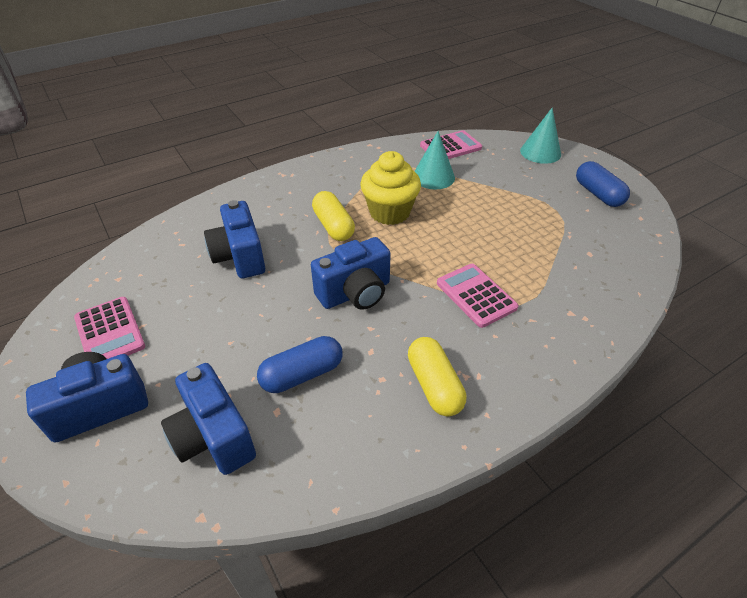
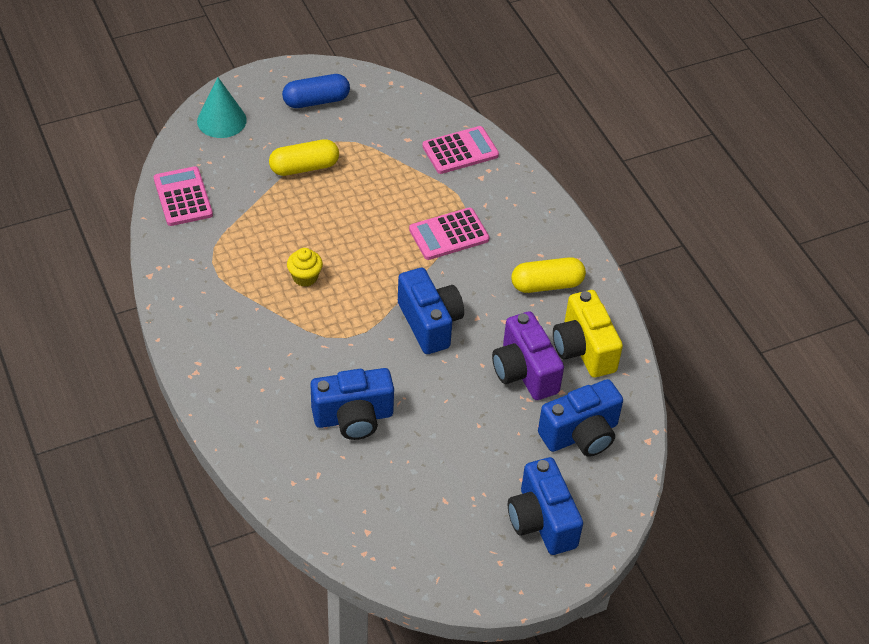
camera: 85 degrees left, 5 degrees up
pink calculator [74,297,145,359] -> pink calculator moved to [422,126,499,174]
blue capsule [257,336,342,393] -> purple camera [492,311,564,400]
yellow capsule [312,191,355,241] -> yellow capsule moved to [269,139,339,176]
yellow cupcake [360,151,421,225] -> yellow cupcake [287,248,323,287], size x0.53
turquoise cone [414,131,455,189] -> none
none -> yellow camera [553,290,623,377]

